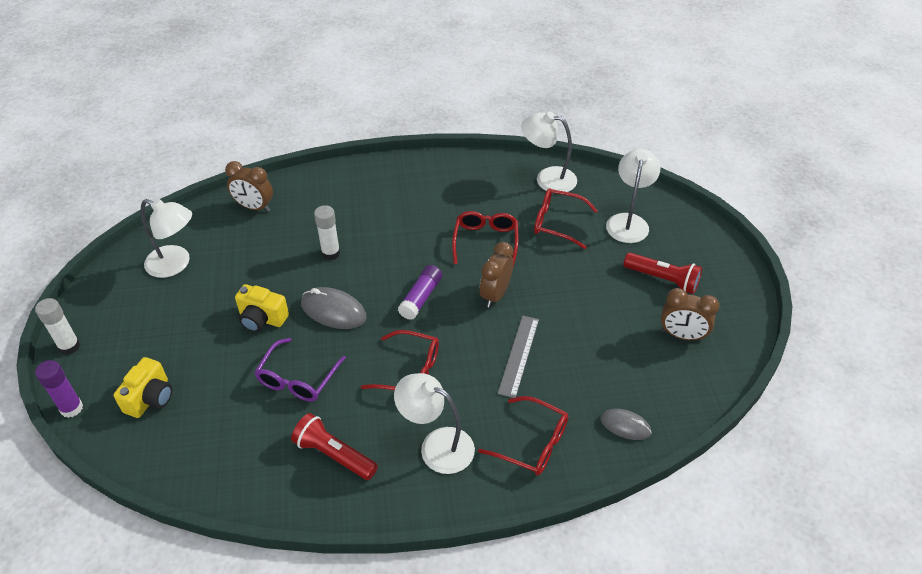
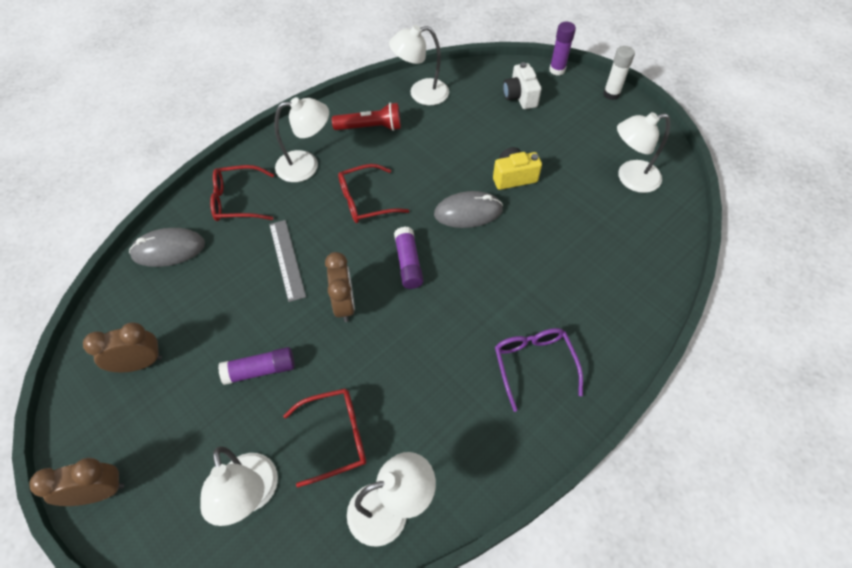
camera: 145 degrees right, 10 degrees up
yellow camera [113,357,172,418] -> white camera [503,62,541,109]
brown clock [225,161,273,212] -> brown clock moved to [29,458,124,506]
purple glasses [254,338,346,402] -> purple glasses moved to [495,328,583,412]
white glue stick [314,205,340,260] -> none
red glasses [452,211,518,267] -> none
grey mouse [600,409,652,440] -> grey mouse [129,228,205,267], size x1.57
red flashlight [624,253,702,294] -> none
none -> purple glue stick [218,347,295,385]
none -> white lamp [389,25,449,105]

